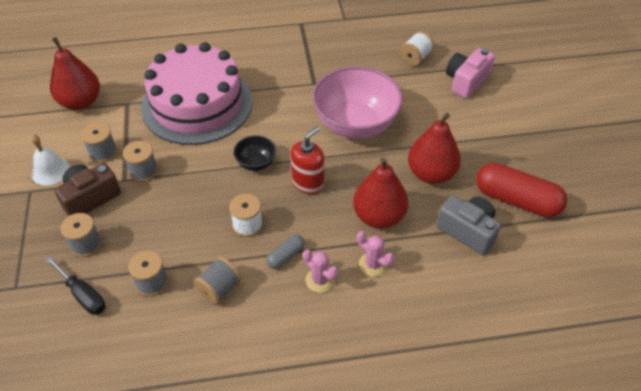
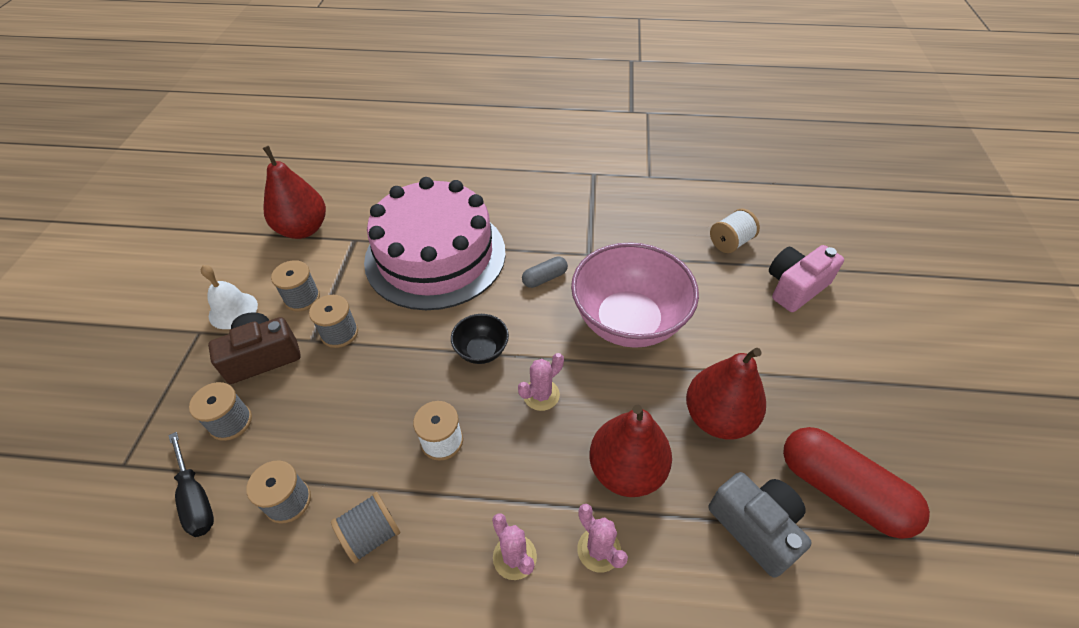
camera: 15 degrees right, 0 degrees up
grey capsule [266,234,305,269] -> grey capsule moved to [522,257,568,288]
red soap dispenser [291,126,324,194] -> pink cactus [518,353,564,411]

